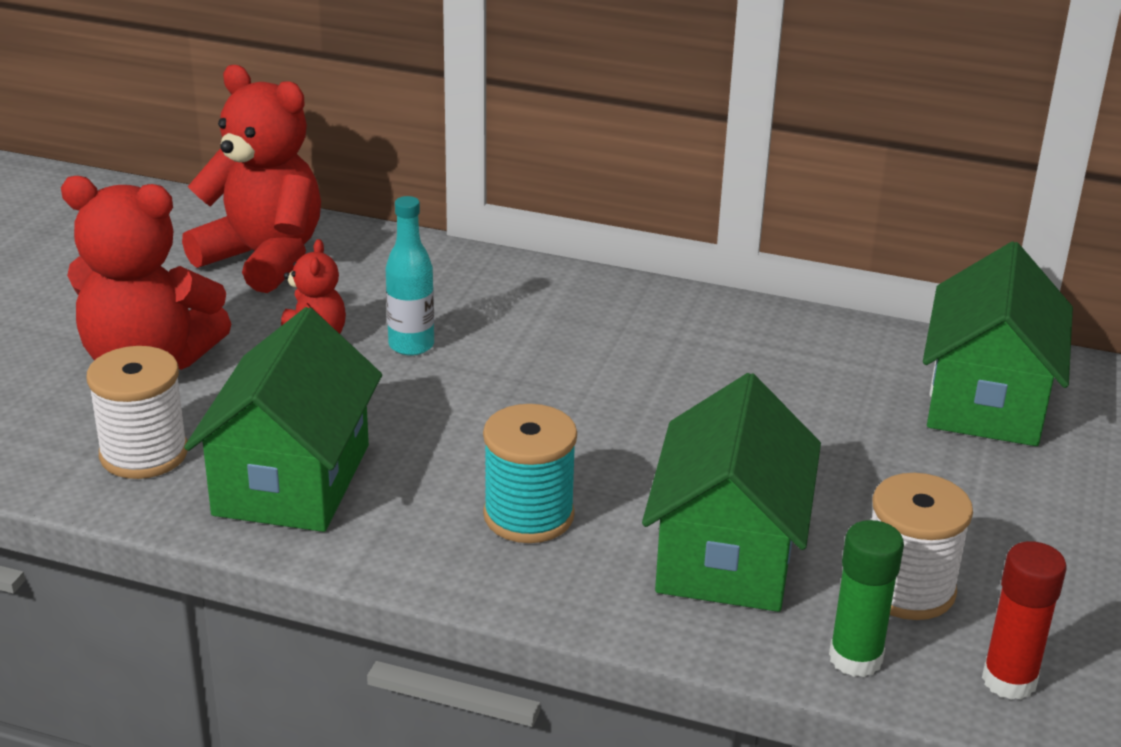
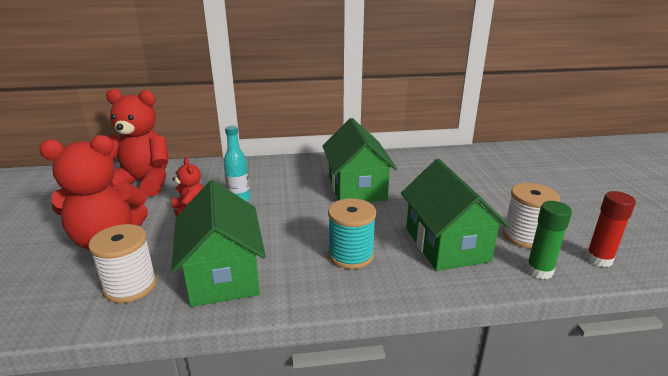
camera: 25 degrees left, 5 degrees down
green house [923,241,1073,446] -> green house moved to [322,118,397,202]

